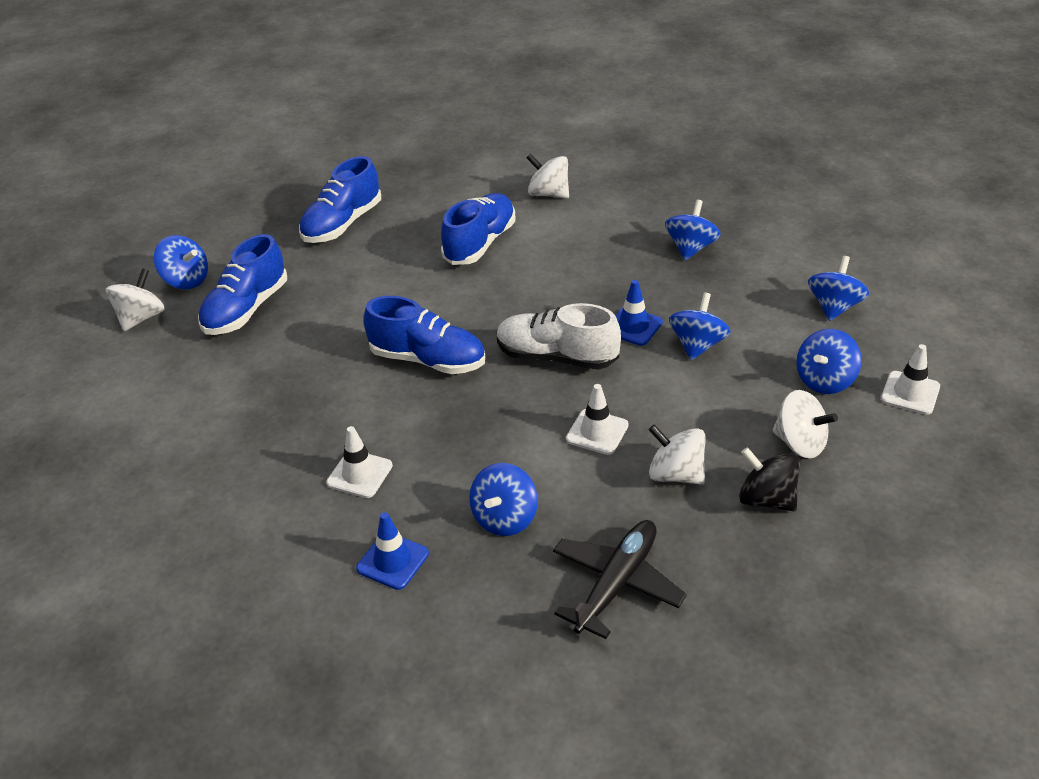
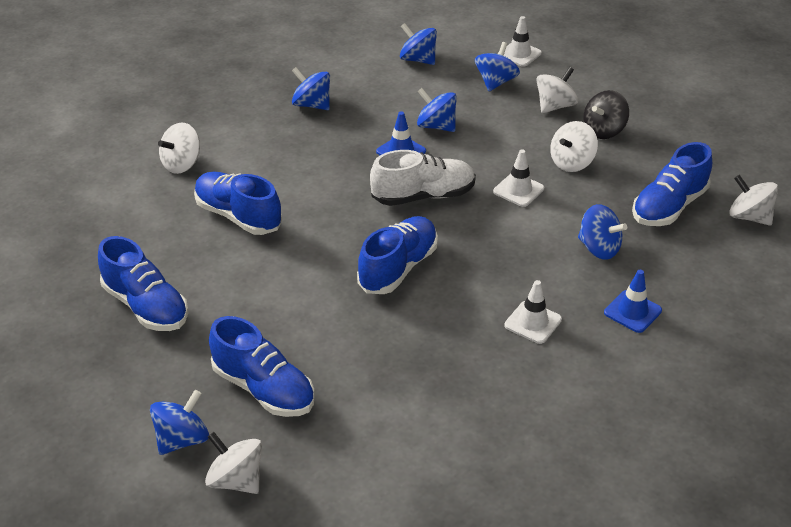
camera: 80 degrees left, 0 degrees up
white shoe [497,303,621,369] -> white shoe turned 135 degrees counterclockwise [370,150,476,206]
black plane [553,520,687,639] -> blue shoe [632,142,712,226]
blue spinning top [796,329,862,394] -> blue spinning top turned 120 degrees counterclockwise [475,42,520,91]
none -> white spinning top [729,175,778,226]

